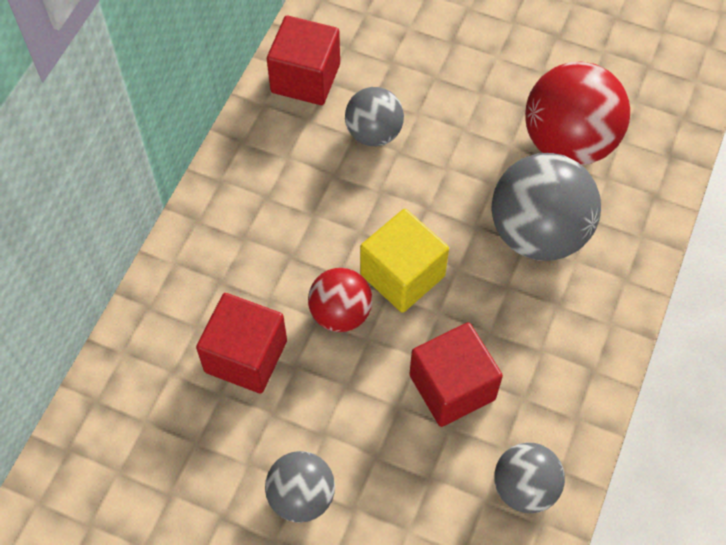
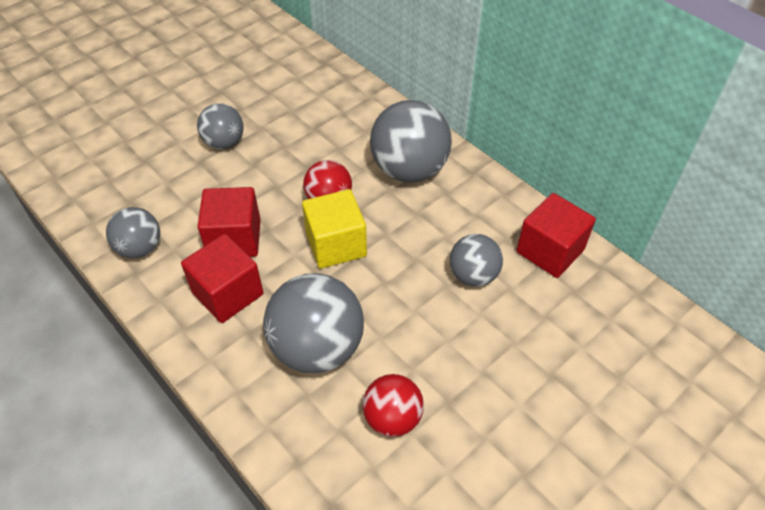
camera: 115 degrees right, 10 degrees down
red cube [196,293,287,394] -> red cube moved to [181,234,263,323]
red ball [525,61,630,165] -> red ball [363,374,424,437], size x0.59
none -> grey ball [370,100,452,183]

